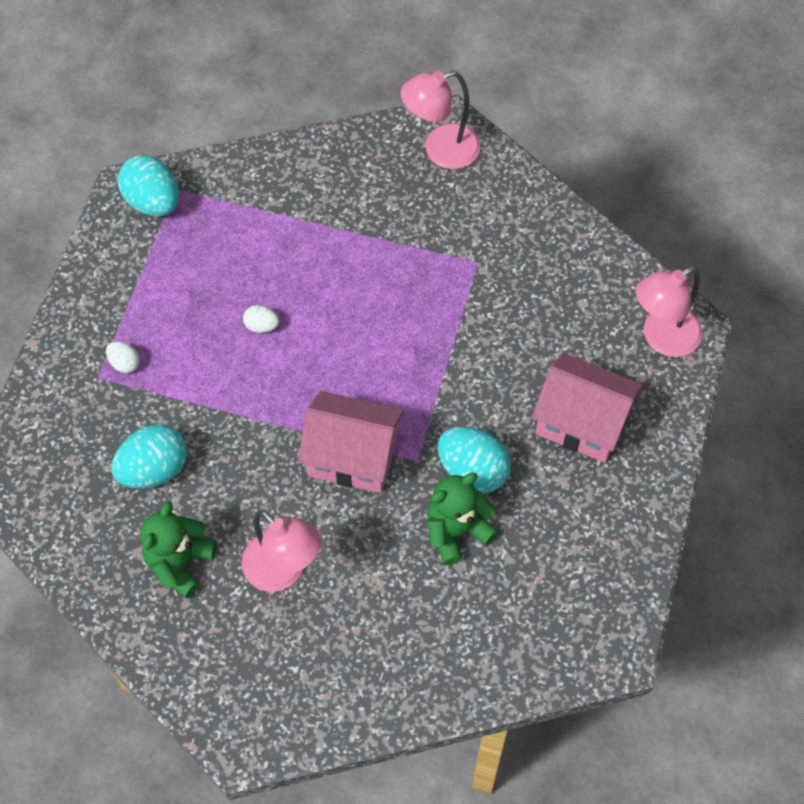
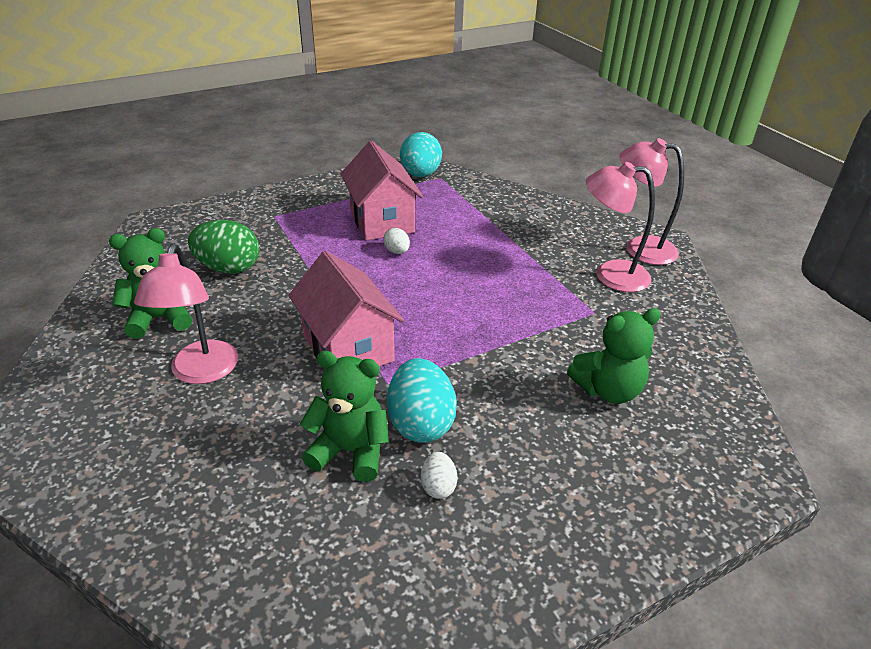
camera: 45 degrees right, 25 degrees down
white egg [106,341,140,373] -> white egg moved to [421,452,458,499]
turquoise egg [111,425,187,488] -> green egg [188,220,259,274]
pink house [532,353,642,463] -> pink house moved to [341,141,423,240]
pink lamp [636,266,703,357] -> pink lamp moved to [586,162,655,292]
none -> green teddy bear [567,308,661,404]

